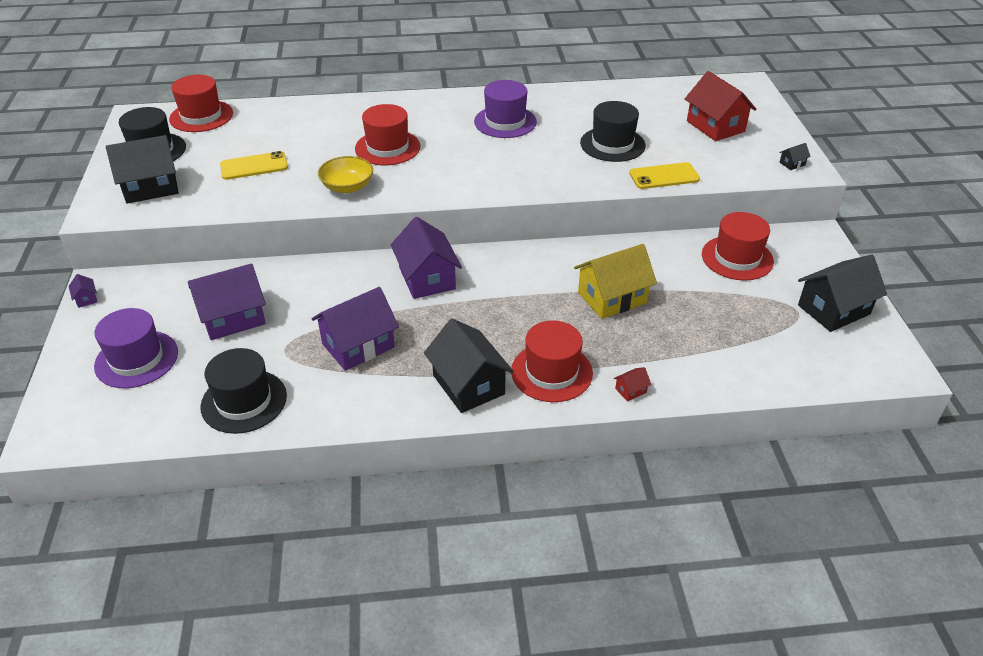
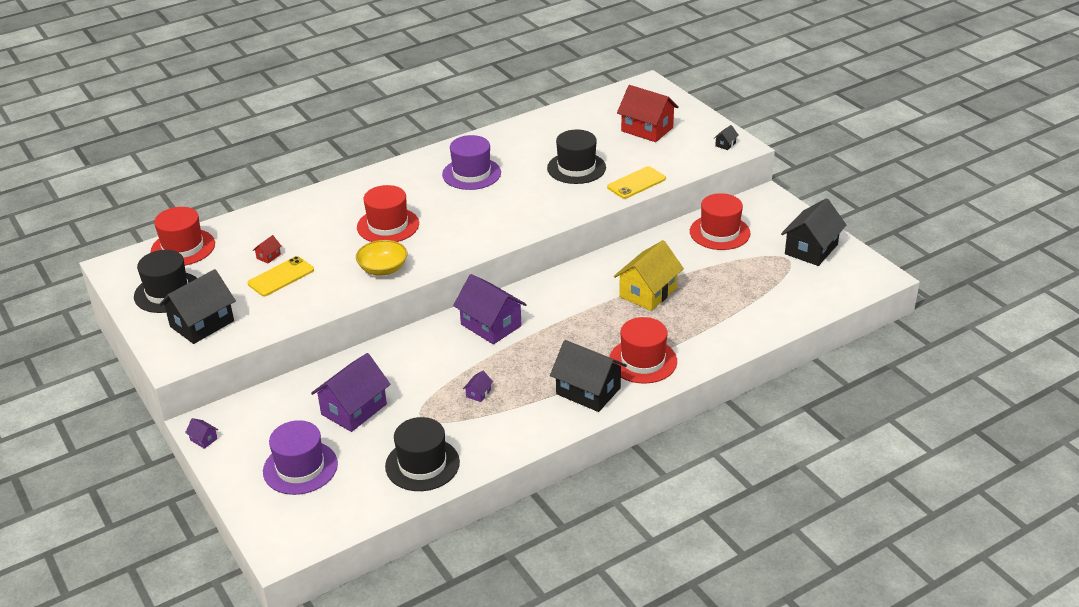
camera: 25 degrees left, 5 degrees down
purple house [312,287,399,371] -> purple house [463,371,493,402], size x0.41
red house [614,367,652,402] -> red house moved to [253,235,282,263]

